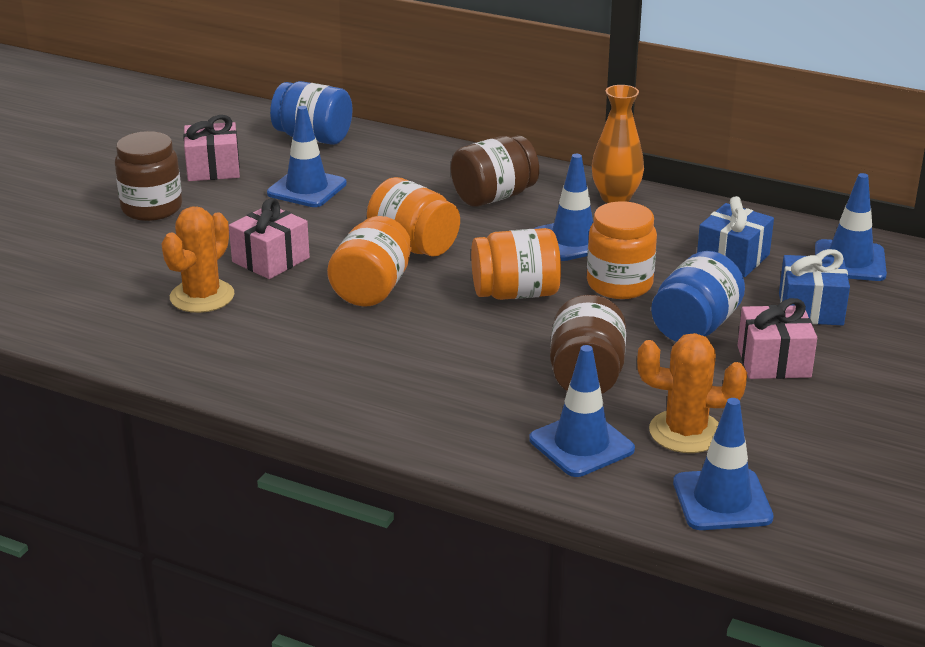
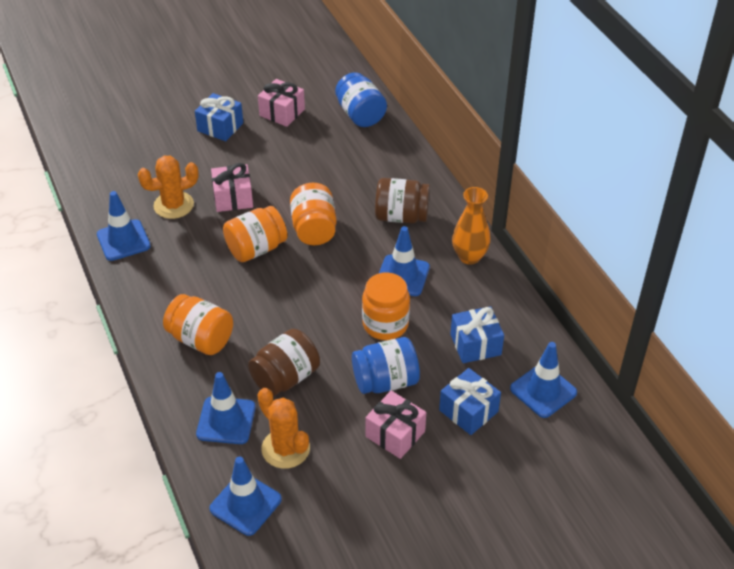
camera: 40 degrees right, 15 degrees up
brown jar [115,131,182,221] -> blue gift [195,93,243,141]
blue traffic cone [267,106,347,207] -> blue traffic cone moved to [97,191,151,261]
orange jar [471,228,561,300] -> orange jar moved to [163,294,233,355]

